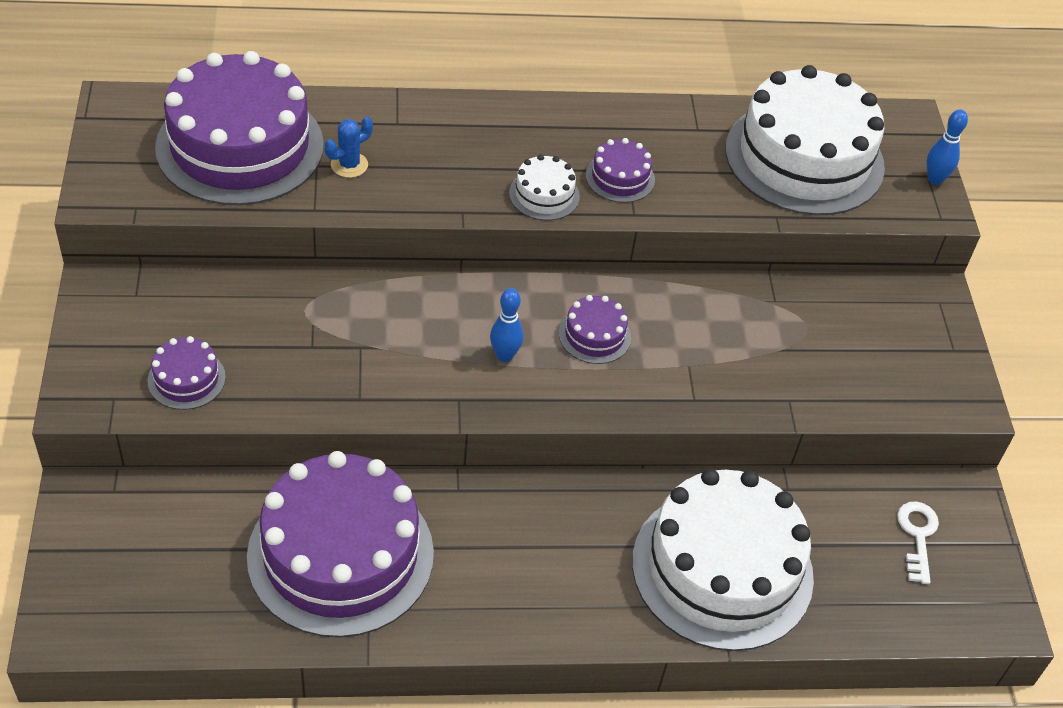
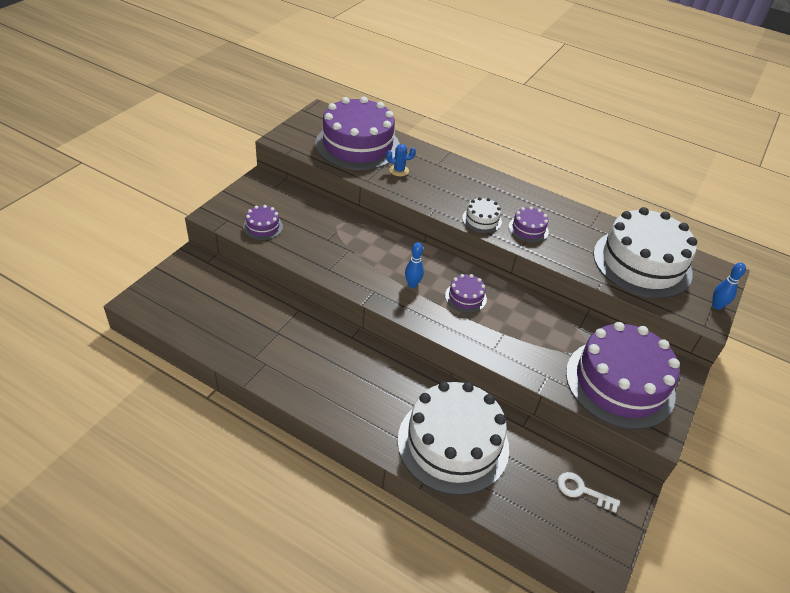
camera: 35 degrees right, 5 degrees down
purple cake [247,451,434,638] -> purple cake moved to [566,322,680,430]
white key [897,501,939,584] -> white key turned 105 degrees counterclockwise [557,472,620,513]

